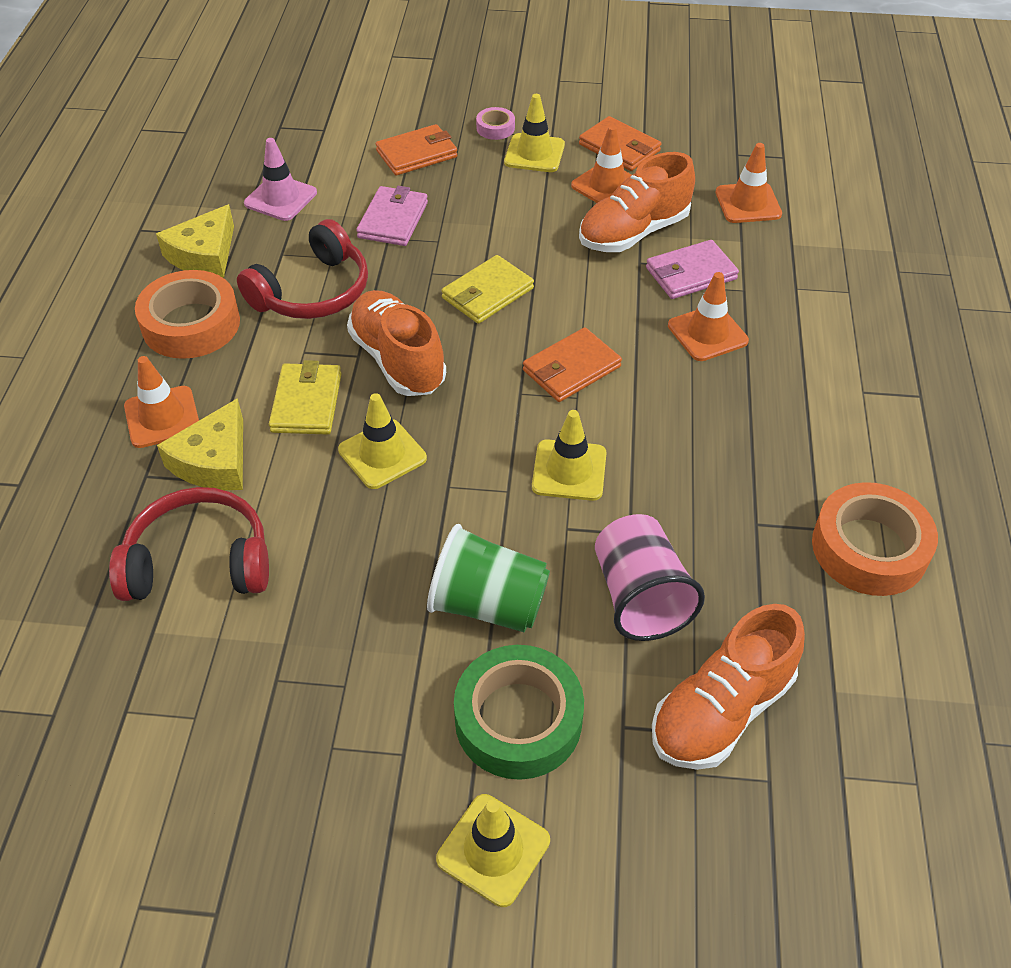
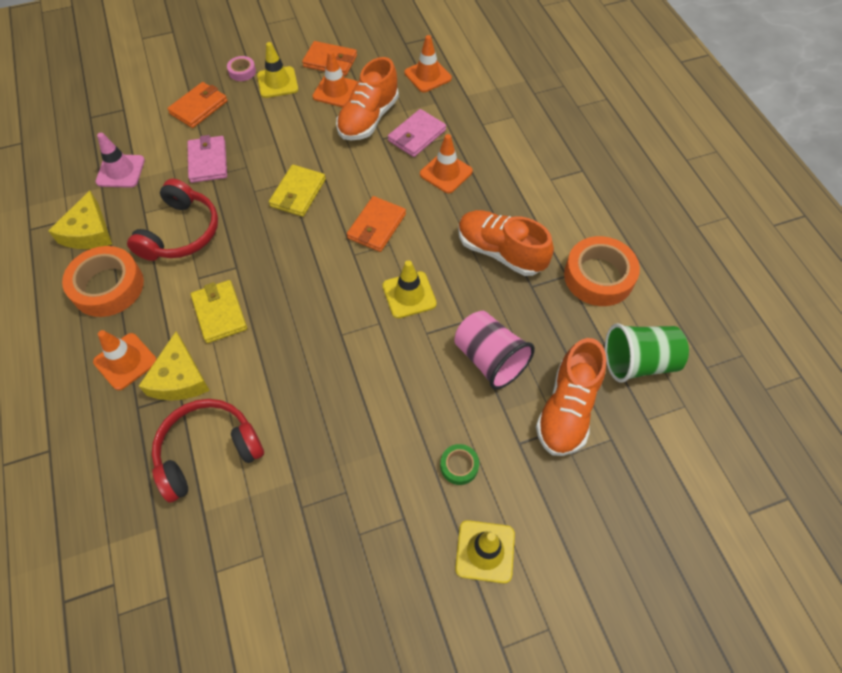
camera: 25 degrees left, 10 degrees up
yellow traffic cone [338,393,427,489] -> none
orange shoe [347,290,446,396] -> orange shoe moved to [458,210,554,276]
green cup [427,524,550,632] -> green cup moved to [605,323,689,383]
green tape [454,645,584,780] -> green tape [440,444,479,485], size x0.47

